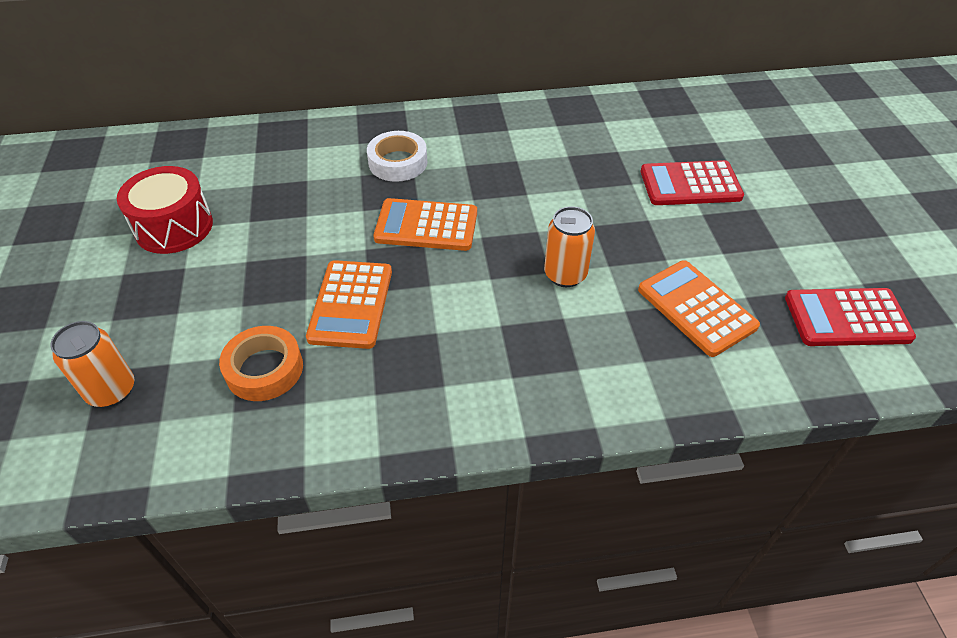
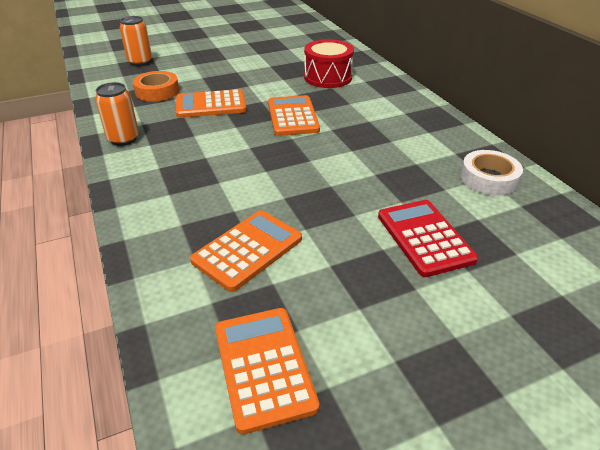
camera: 75 degrees right, 10 degrees down
red drum [117,166,213,254] -> red drum moved to [304,39,354,88]
white tape [367,131,428,182] -> white tape moved to [460,150,523,195]
orange can [544,206,595,287] -> orange can moved to [95,82,139,146]
red calculator [785,288,916,346] -> orange calculator [215,308,319,435]

